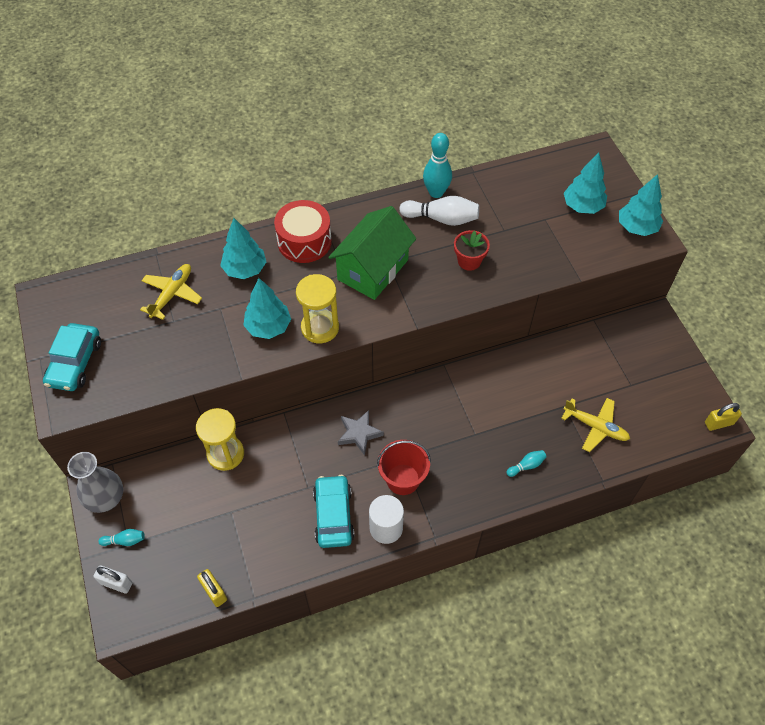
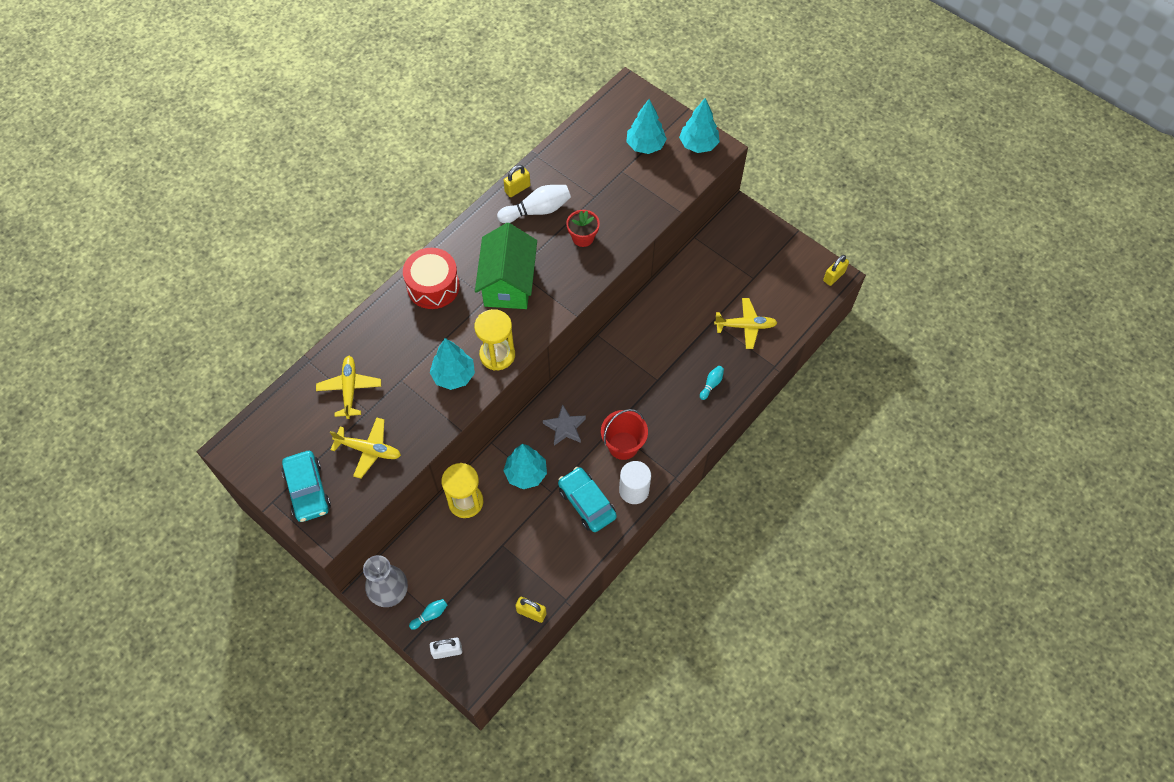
camera: 30 degrees left, 5 degrees up
turquoise tree [220,218,266,279] -> turquoise tree moved to [503,444,547,489]
turquoise bowling pin [423,133,452,198] -> yellow padlock [503,165,531,197]
none -> yellow plane [330,418,401,479]

